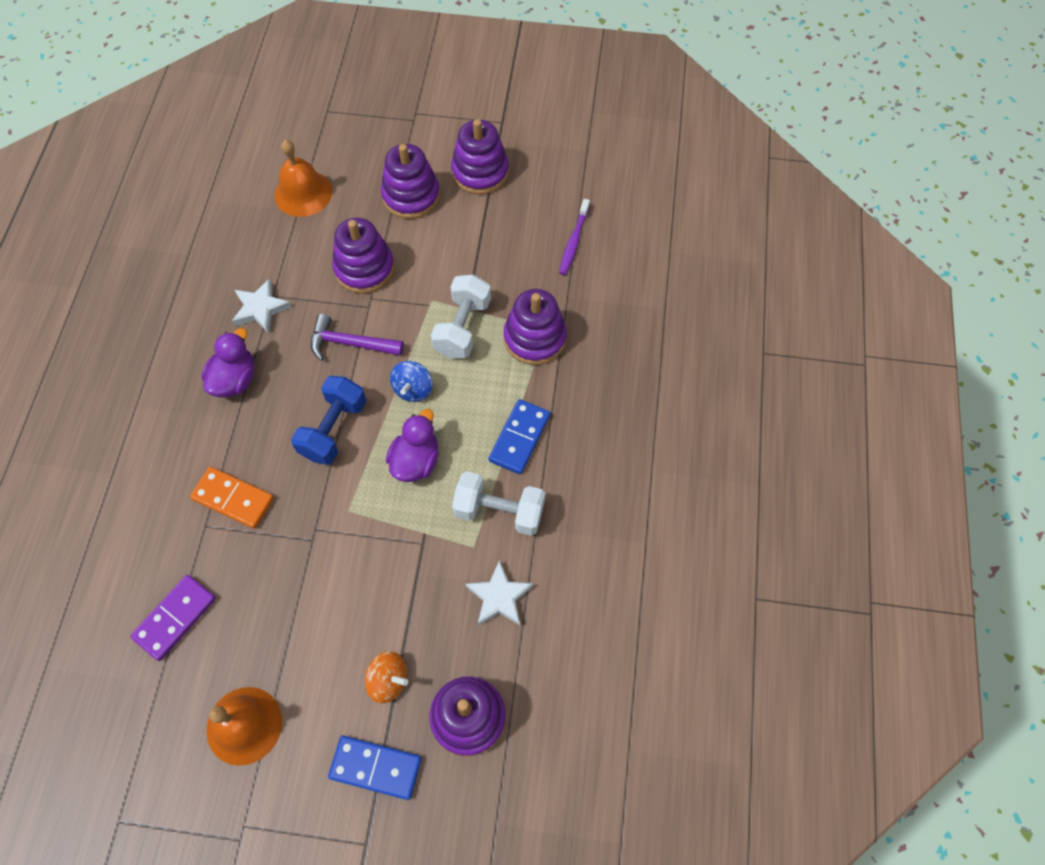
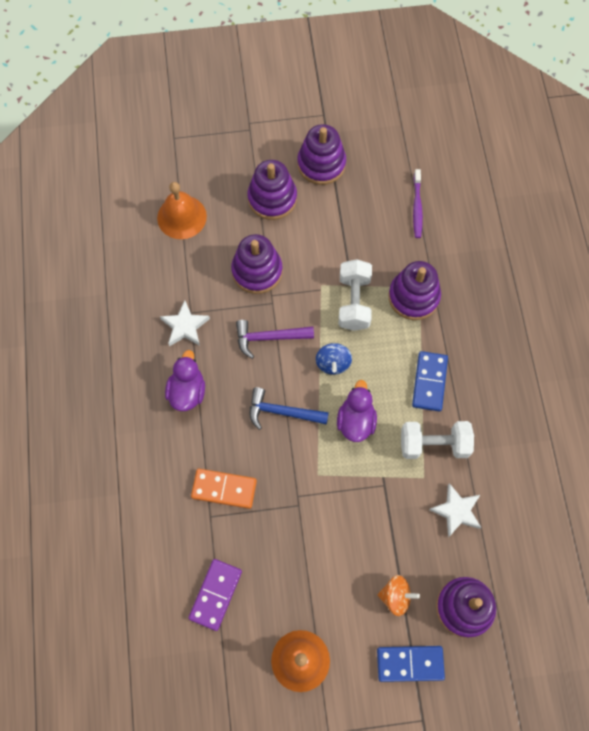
camera: 15 degrees left, 5 degrees up
blue dumbbell [291,376,366,465] -> blue hammer [250,387,329,430]

